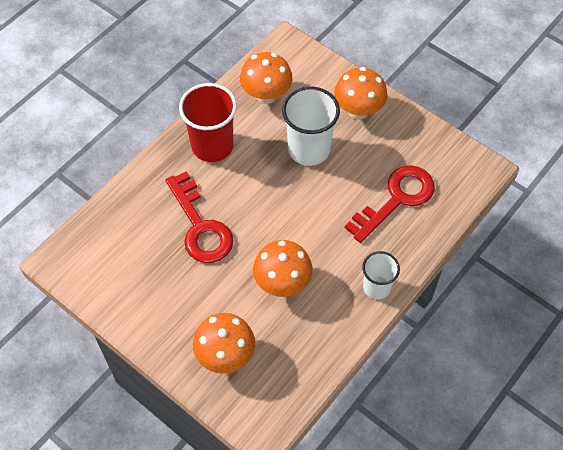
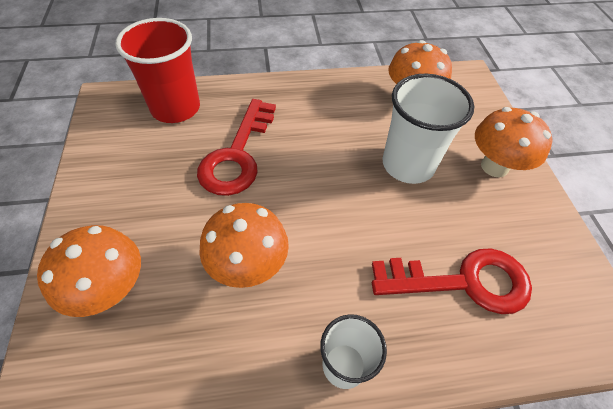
camera: 40 degrees right, 5 degrees down
red cup [179,83,237,162] -> red cup moved to [115,18,200,123]

